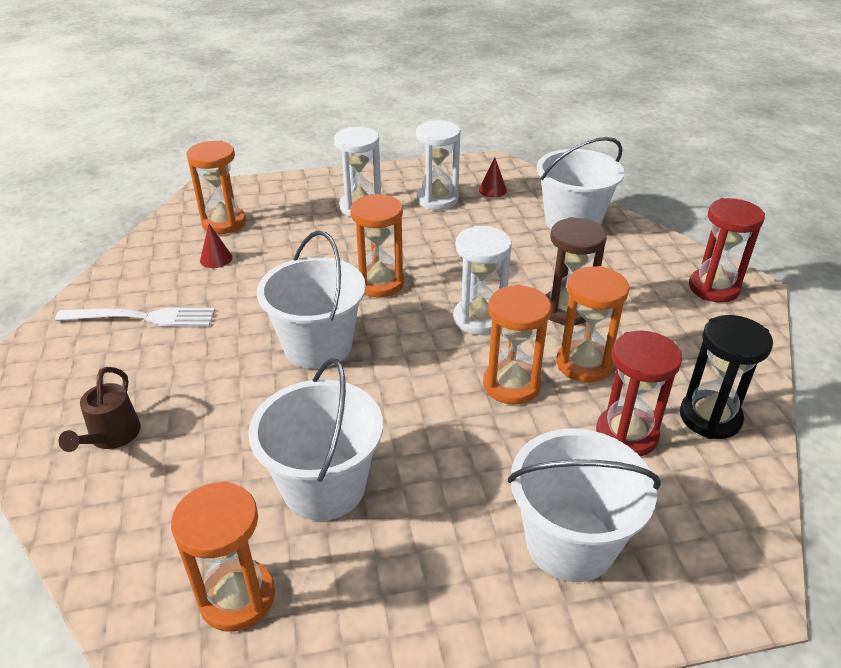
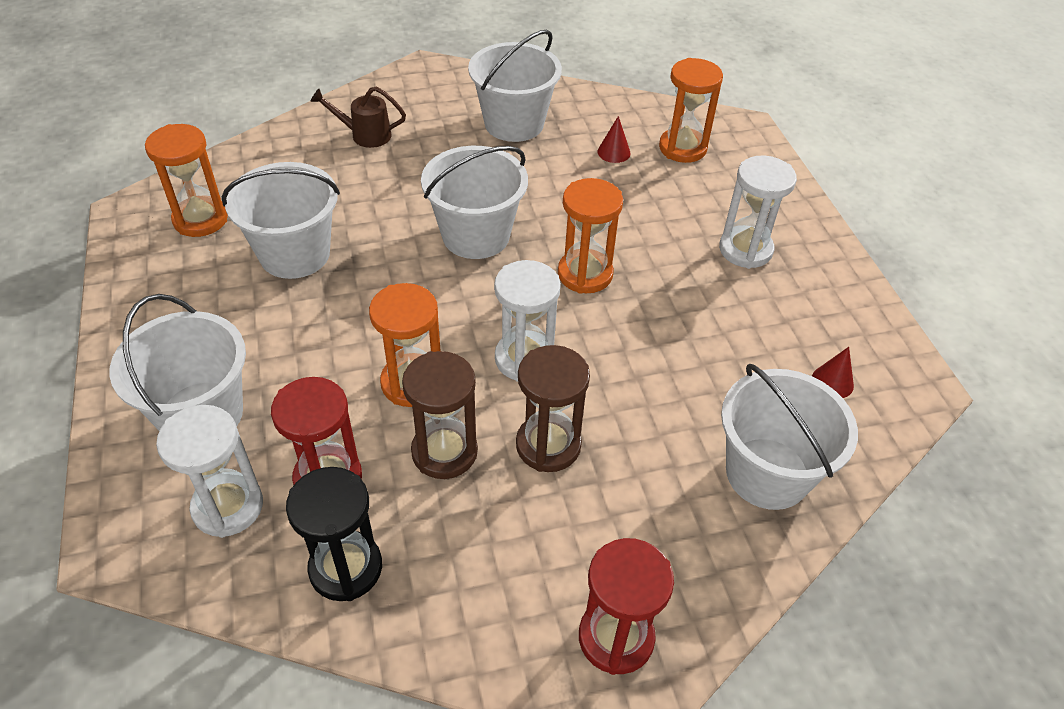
camera: 85 degrees right, 10 degrees up
white fork [55,308,215,326] -> white bucket [468,30,562,142]
white hourglass [416,120,461,210] -> white hourglass moved to [156,405,263,538]
orange hourglass [556,266,629,383] -> brown hourglass [402,351,478,479]

